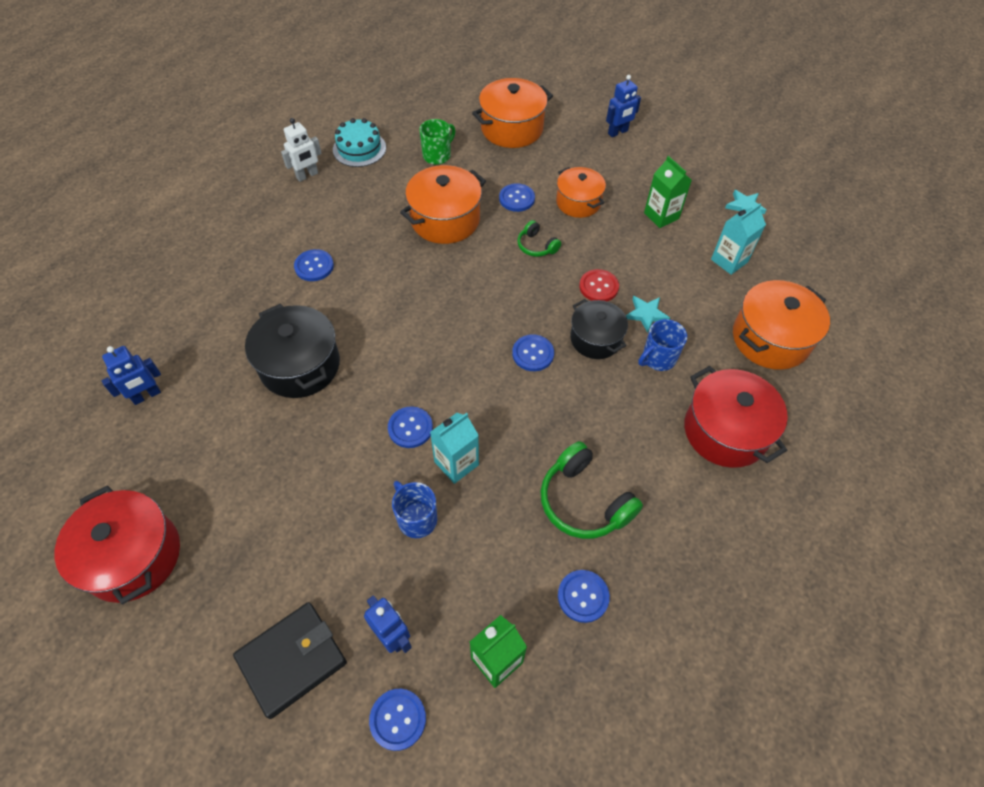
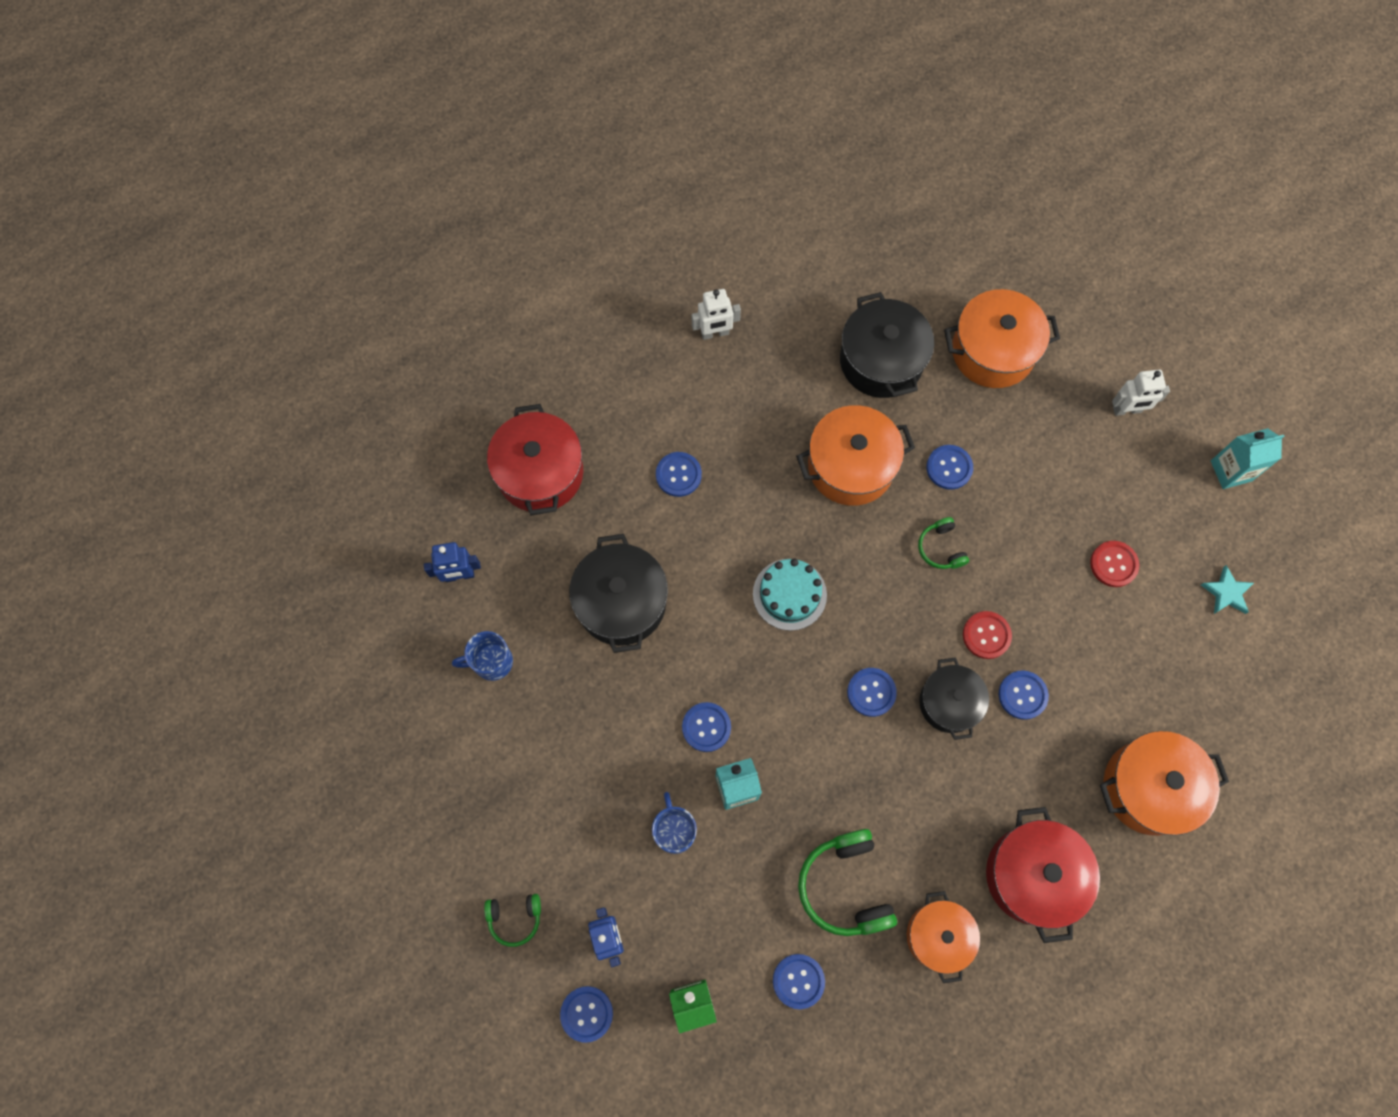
camera: 25 degrees right, 15 degrees up
red pot [54,485,180,604] -> red pot moved to [487,404,583,516]
black wallet [233,602,347,719] -> green headphones [484,894,541,947]
turquoise cake [333,118,386,167] -> turquoise cake moved to [753,559,827,631]
green mug [419,119,455,165] -> black pot [840,292,934,398]
orange pot [556,167,606,218] -> orange pot moved to [907,891,980,983]
blue robot [606,75,641,137] -> white robot [1112,370,1170,416]
turquoise star [626,296,670,333] -> blue button [999,670,1049,720]
blue mug [638,319,687,371] -> blue mug moved to [452,631,513,681]
green carton [644,156,692,228] -> red button [1090,541,1139,587]
turquoise carton [711,204,766,275] -> turquoise carton moved to [1211,428,1284,489]

